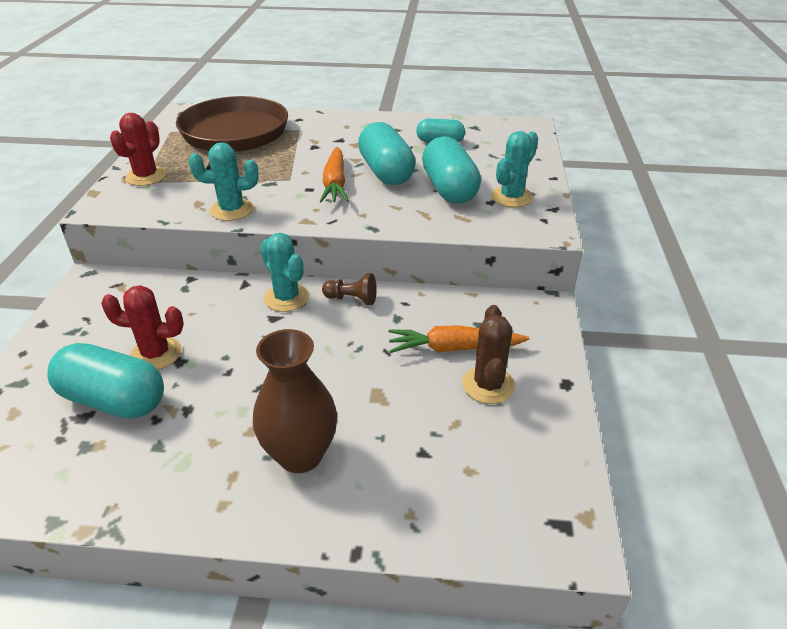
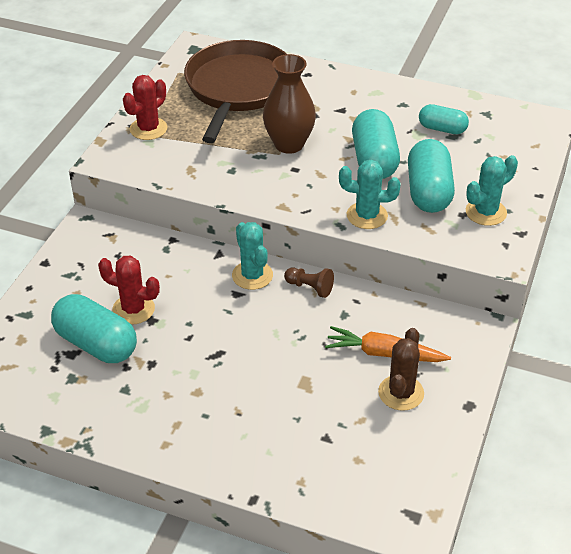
camera: 15 degrees right, 5 degrees up
turquoise cactus [189,142,258,221] -> turquoise cactus moved to [339,160,401,229]
brown vase [253,329,337,473] -> brown vase moved to [263,54,316,154]
orange carrot [319,147,349,202] -> none

